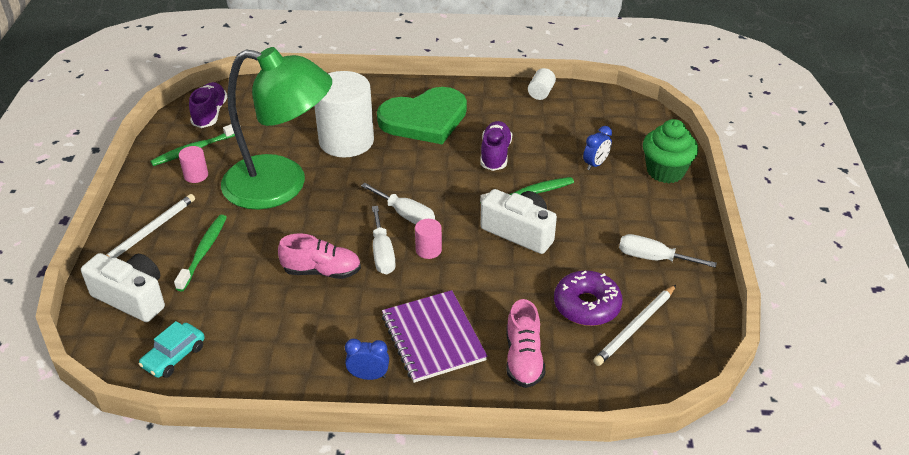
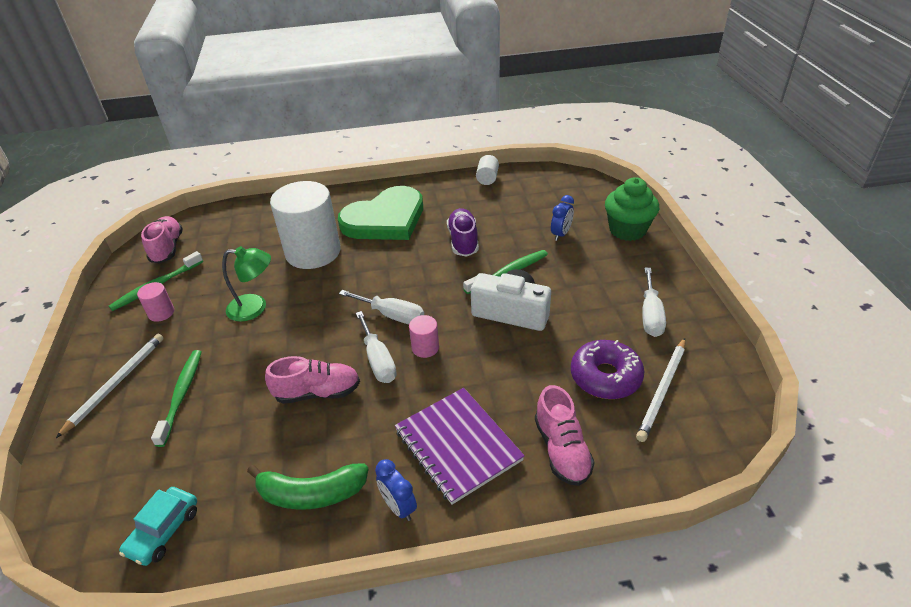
camera: 10 degrees left, 0 degrees up
white camera [81,253,165,322] -> none
purple shoe [189,82,227,128] -> pink shoe [141,216,183,263]
green lamp [221,47,332,210] -> green lamp [222,246,271,322], size x0.45
blue clock [345,339,389,380] -> blue clock turned 120 degrees counterclockwise [375,459,417,521]
white screwdriver [619,234,717,268] -> white screwdriver turned 90 degrees counterclockwise [642,268,666,337]
none -> green banana [247,463,368,510]

